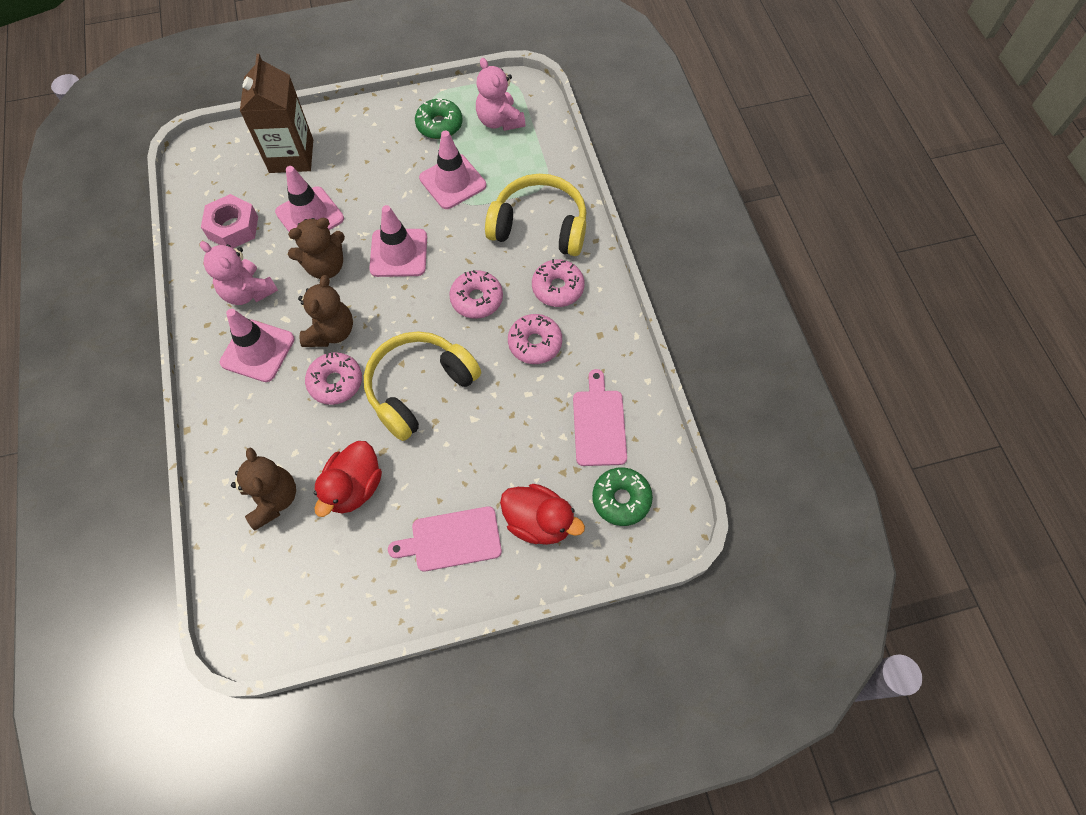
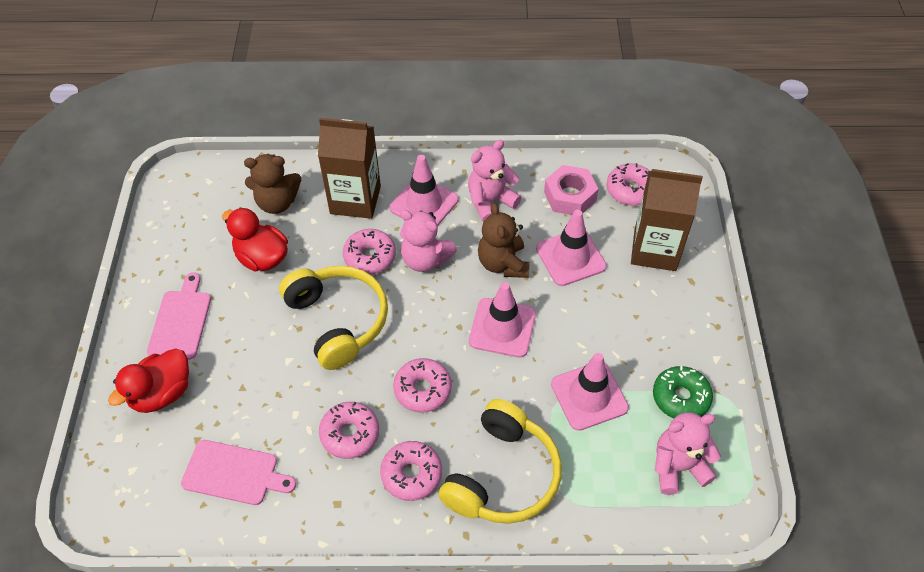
camera: 105 degrees right, 10 degrees down
brown teddy bear [298,275,353,347] -> pink teddy bear [400,210,457,272]
green donut [592,467,653,526] -> none
none -> brown carton [318,118,381,219]
none -> pink donut [607,163,650,206]

